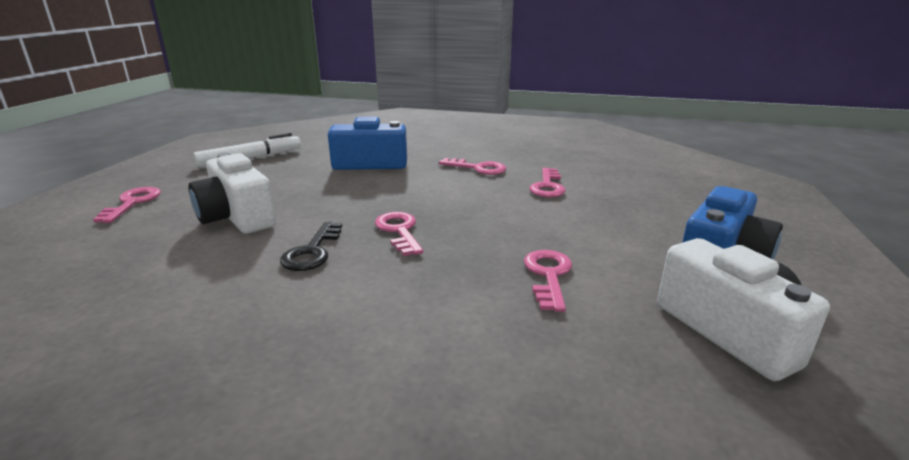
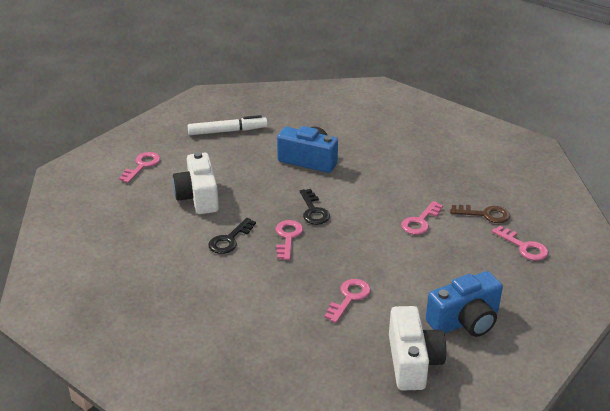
camera: 25 degrees right, 10 degrees up
pink key [439,158,506,175] -> pink key moved to [492,226,548,261]
none -> black key [300,189,330,225]
none -> brown key [450,205,510,223]

